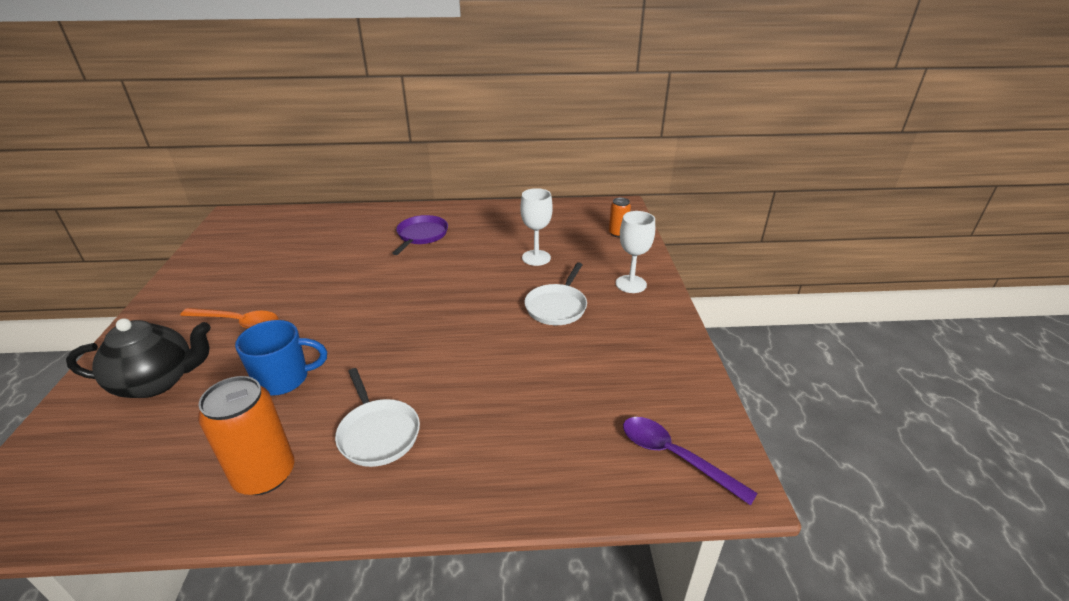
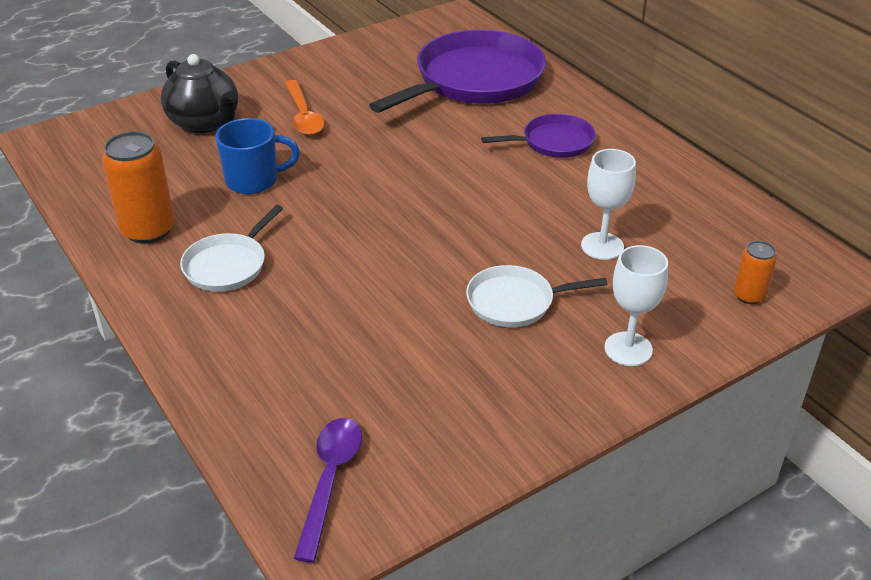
camera: 60 degrees right, 5 degrees up
blue mug [235,320,327,396] -> blue mug turned 60 degrees counterclockwise [215,118,300,194]
none -> purple pan [369,30,546,113]

